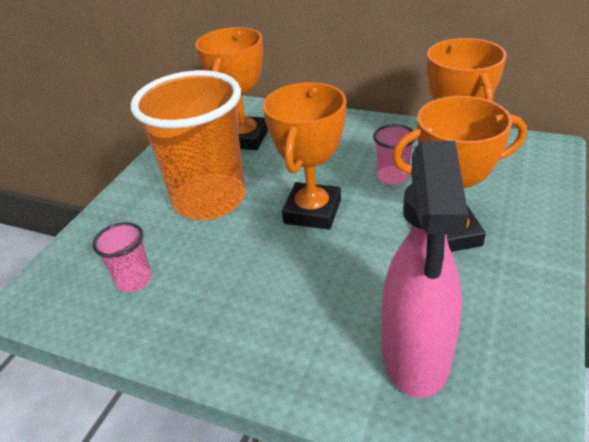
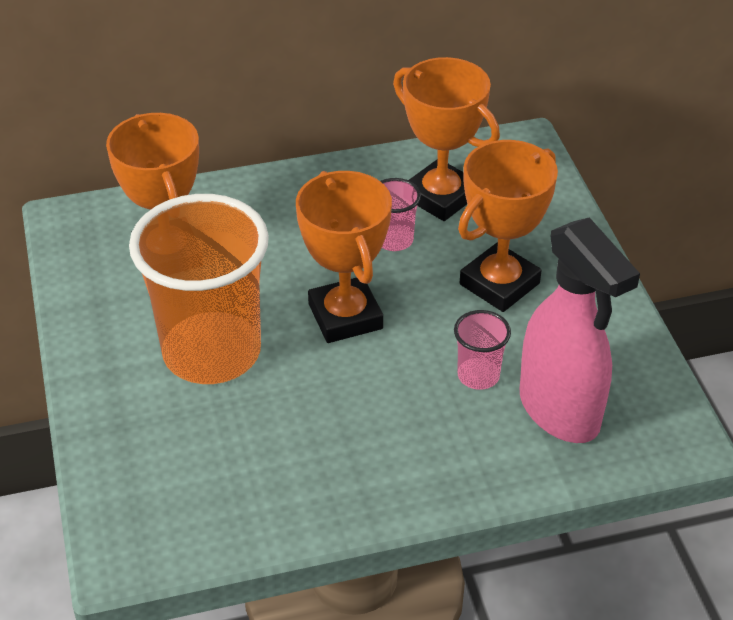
camera: 40 degrees left, 5 degrees up
pink cup [93,222,152,292] -> pink cup moved to [454,310,511,390]

